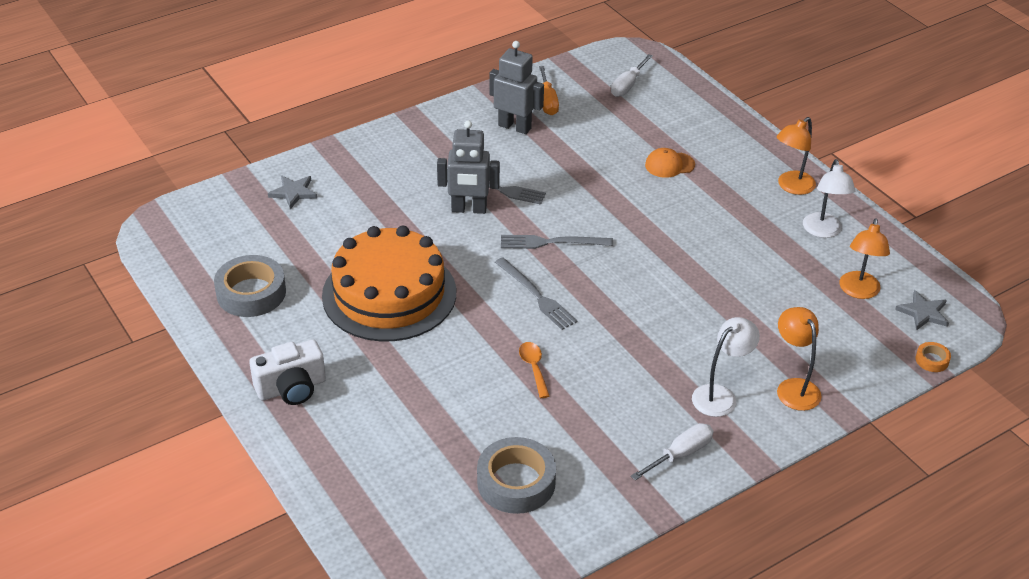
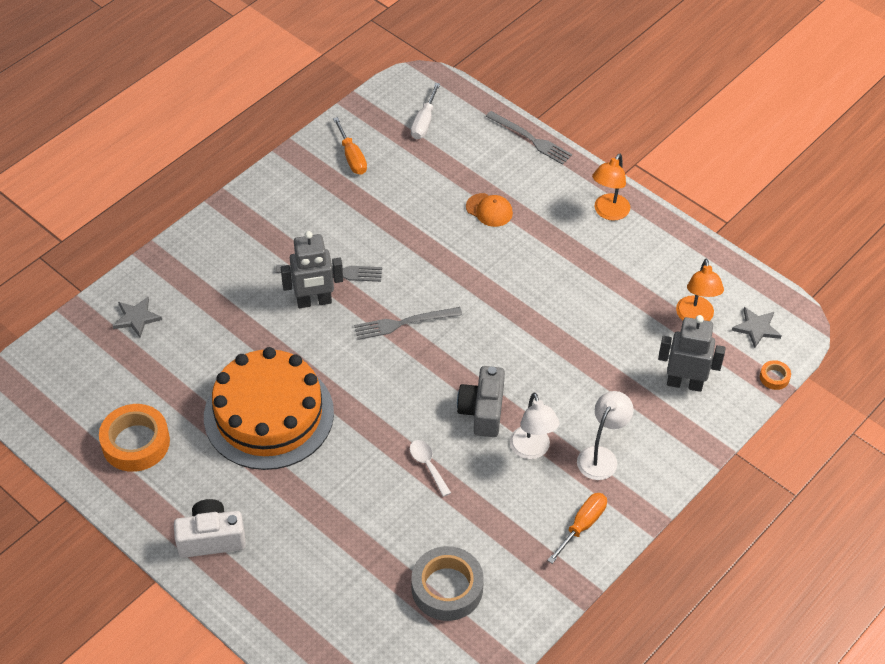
camera: 15 degrees left, 10 degrees up
grey tape [214,255,286,317] -> orange tape [99,404,170,472]
white camera [249,339,326,405] -> white camera turned 150 degrees counterclockwise [174,499,246,558]
grey robot [489,41,544,134] -> grey robot moved to [658,315,726,392]
grey fork [495,258,578,330] -> grey fork moved to [486,111,572,165]
orange spoon [519,342,549,398] -> white spoon [410,440,451,497]
white screwdriver [631,423,713,480] -> orange screwdriver [547,493,607,564]
orange cap [645,148,695,178] -> orange cap turned 120 degrees counterclockwise [466,193,513,227]
orange lamp [777,307,821,411] -> none
white lamp [803,159,856,238] -> white lamp moved to [510,393,560,459]
none -> grey camera [457,366,505,437]

